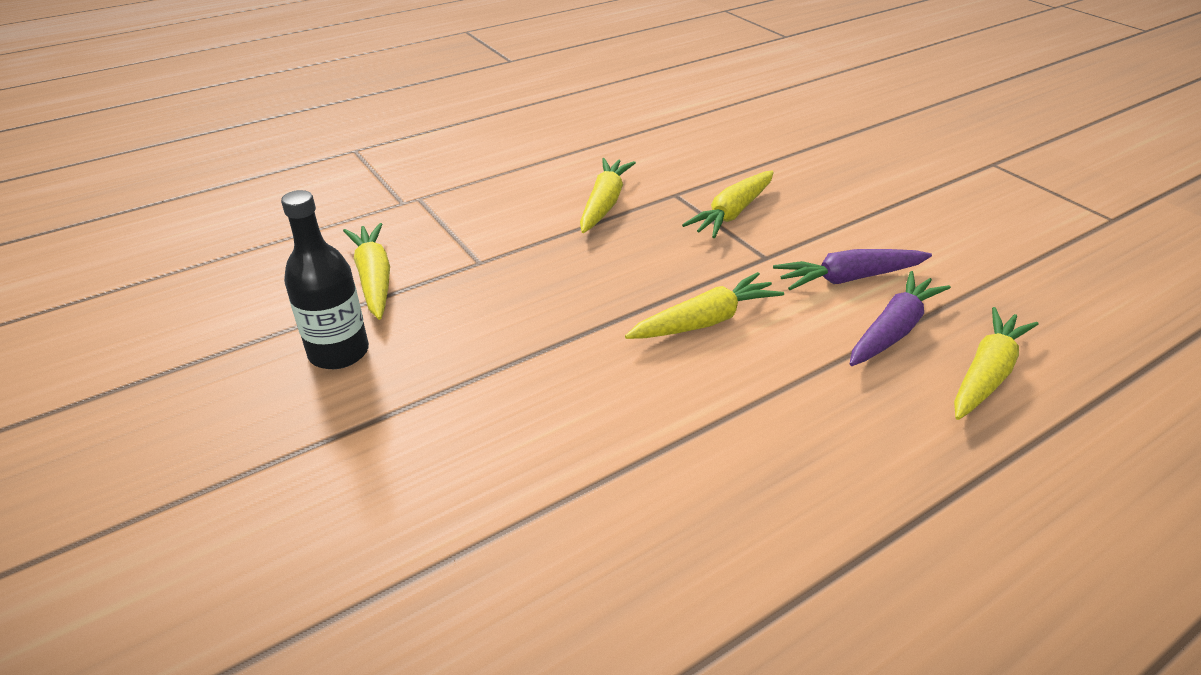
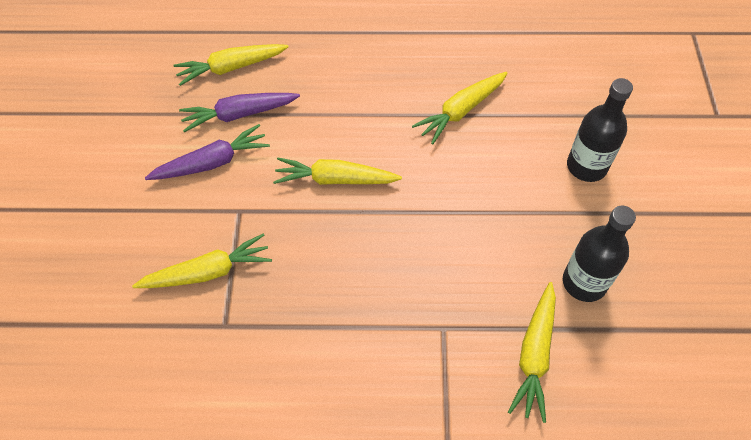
camera: 145 degrees left, 20 degrees up
yellow carrot [580,158,636,233] -> yellow carrot moved to [412,72,508,144]
purple carrot [773,249,932,290] -> purple carrot turned 45 degrees counterclockwise [145,124,270,180]
none -> black bottle [567,78,633,182]

